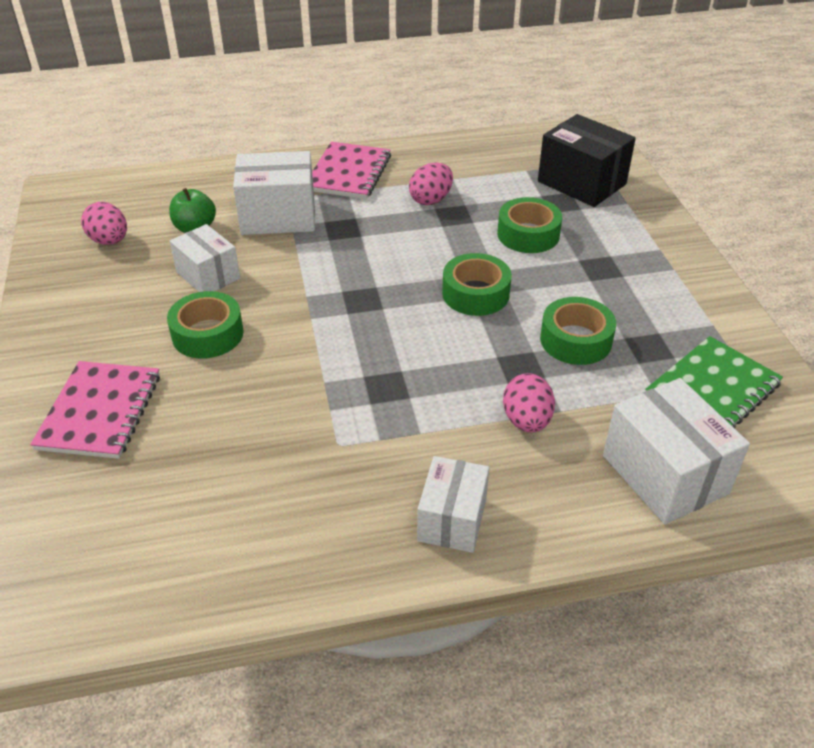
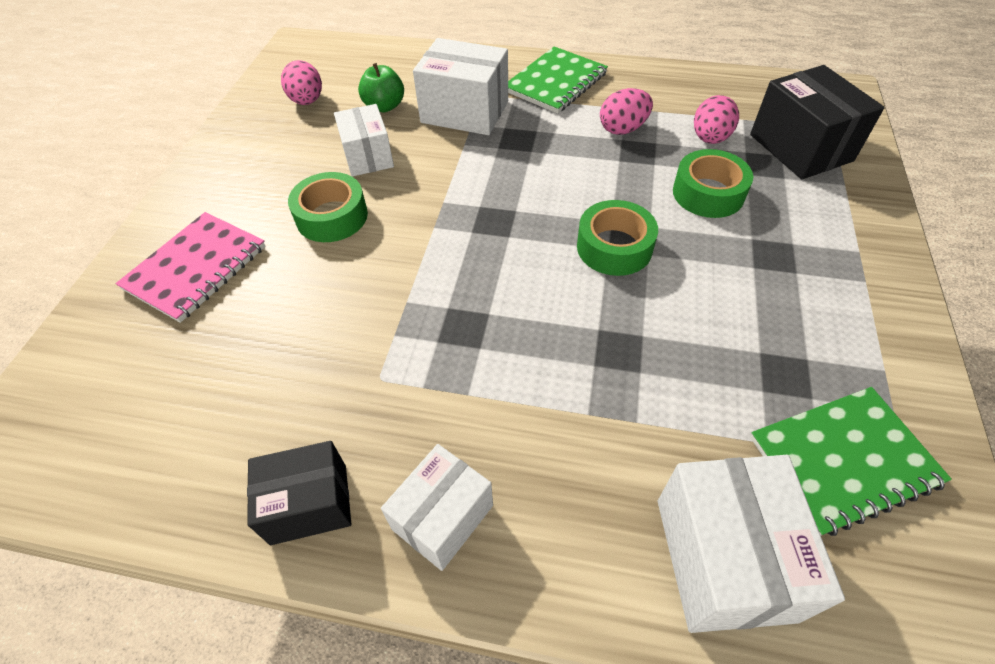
camera: 25 degrees right, 10 degrees up
pink notebook [312,142,391,199] -> green notebook [508,46,608,114]
pink egg [503,373,555,432] -> pink egg moved to [694,95,739,144]
green tape [540,297,616,365] -> none
none -> black box [247,441,351,545]

